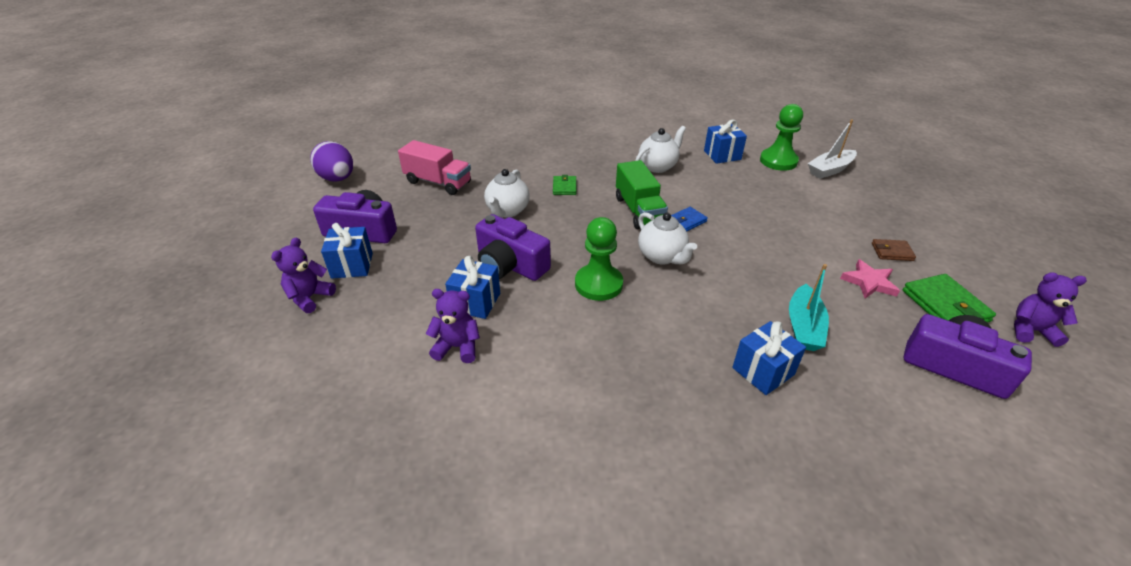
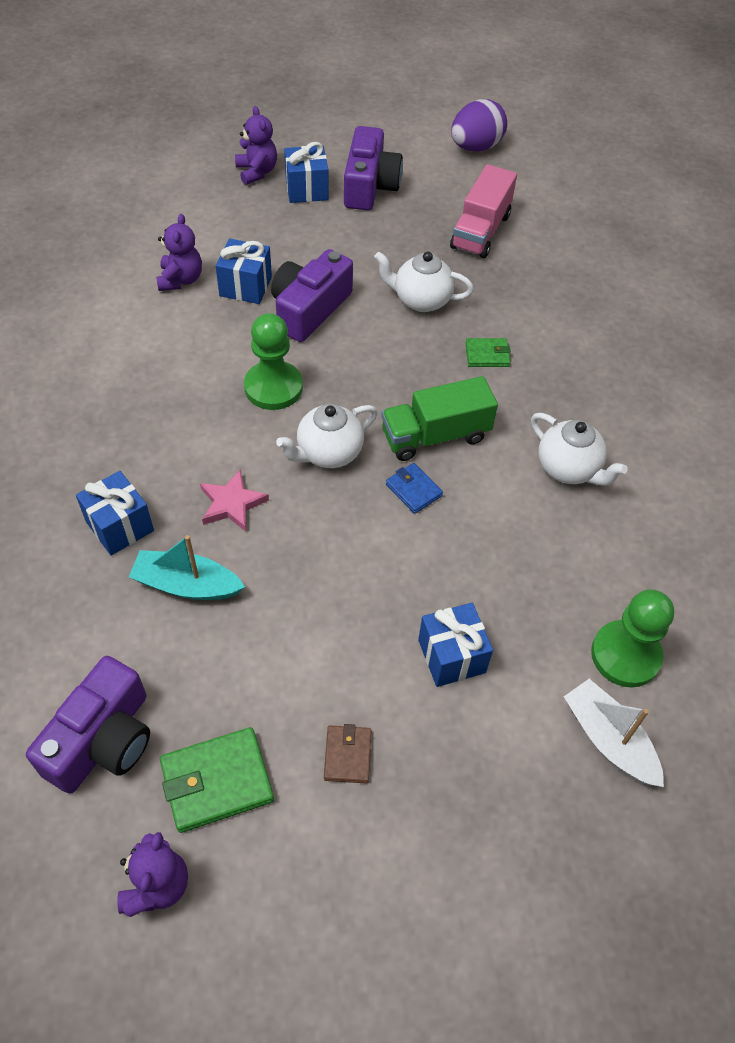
camera: 85 degrees right, 15 degrees up
purple teddy bear [271,238,336,313] -> purple teddy bear turned 45 degrees clockwise [235,106,277,185]
blue gift [704,120,747,164] -> blue gift moved to [418,603,493,687]
pink star [840,259,900,299] -> pink star moved to [200,469,269,532]

